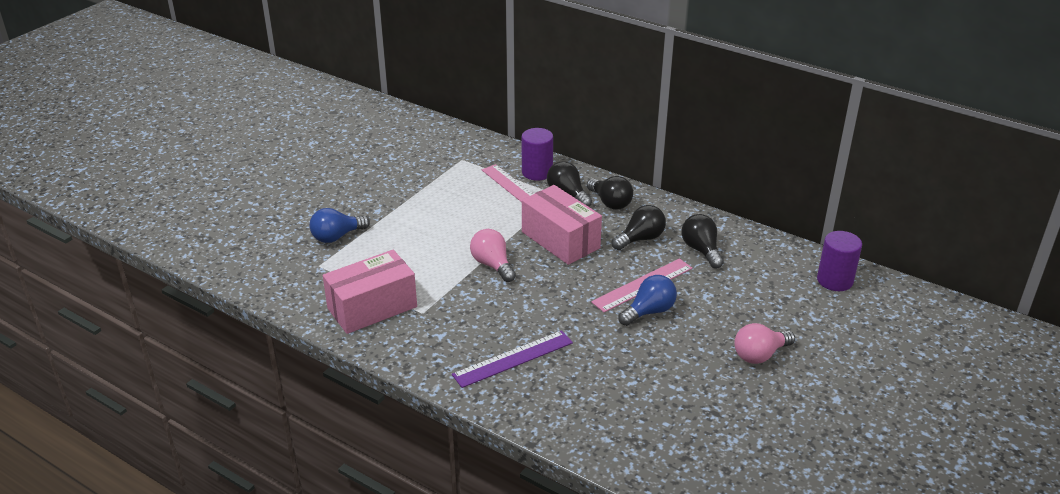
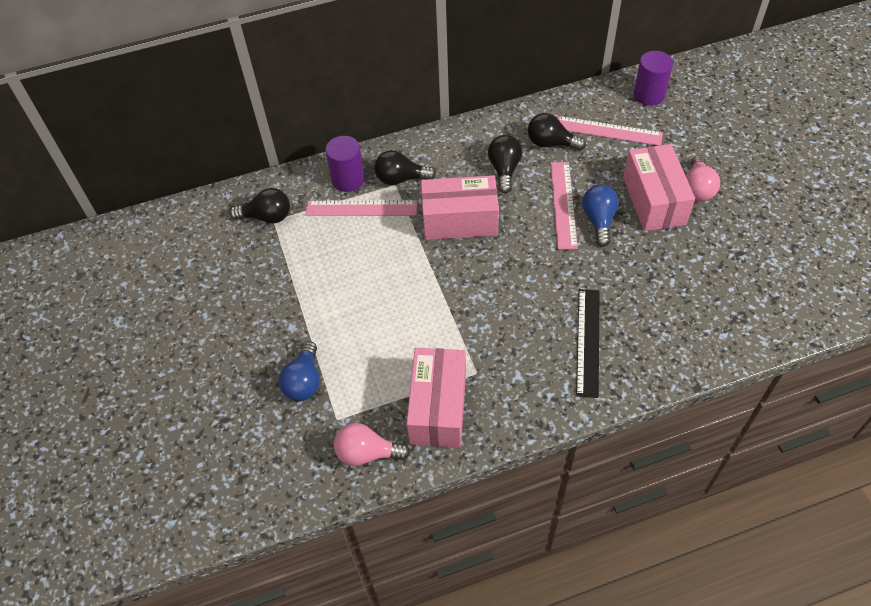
camera: 50 degrees left, 20 degrees up
purple ruler [452,330,573,388] -> black ruler [576,289,600,398]
pink light bulb [470,229,516,282] -> pink light bulb moved to [334,423,410,466]
black light bulb [587,176,633,210] -> black light bulb moved to [230,188,290,224]
none -> pink ruler [558,116,663,146]
none -> pink box [623,144,695,231]

